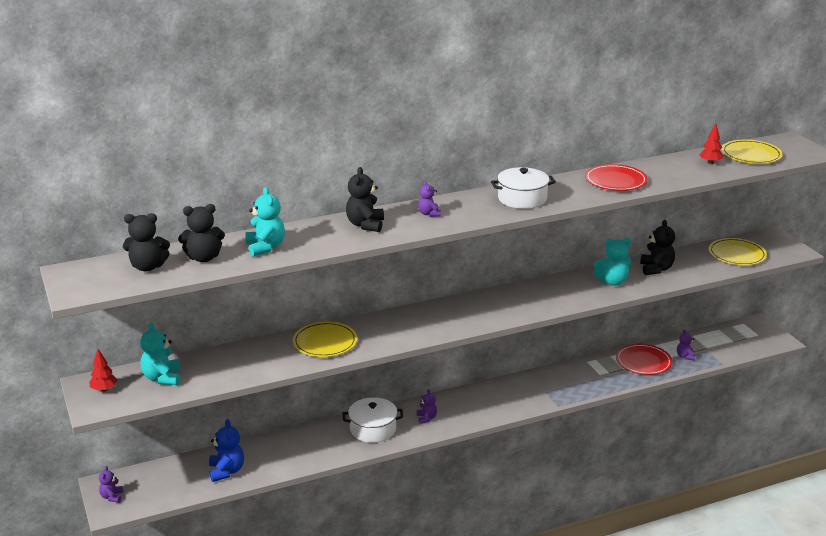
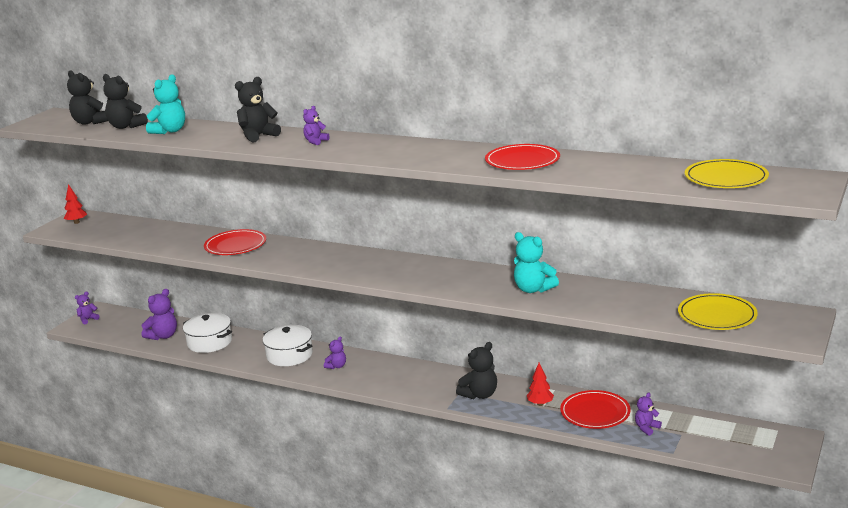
camera: 50 degrees right, 5 degrees down
turquoise teddy bear [140,322,181,385] -> none
blue teddy bear [209,419,244,482] -> purple teddy bear [142,289,177,340]
yellow plate [293,322,357,357] -> red plate [204,229,266,255]
white pot [491,167,556,209] -> white pot moved to [183,313,232,353]
black teddy bear [640,220,675,275] -> black teddy bear moved to [456,342,497,399]
red tree [699,124,723,164] -> red tree moved to [527,363,554,406]

